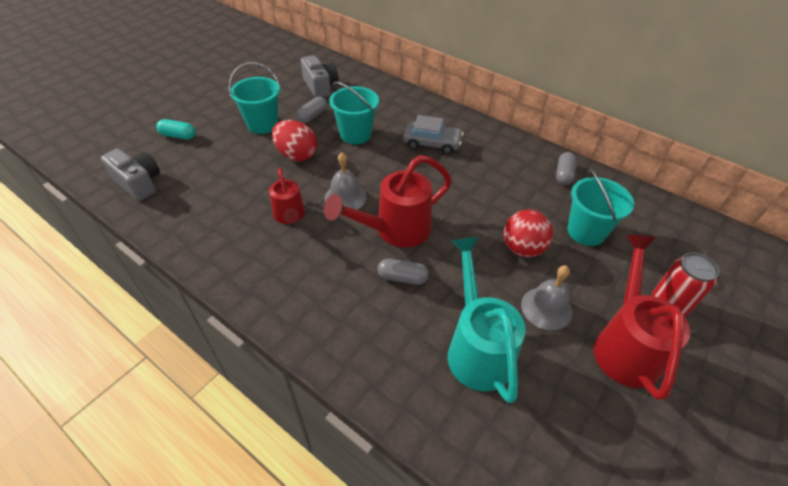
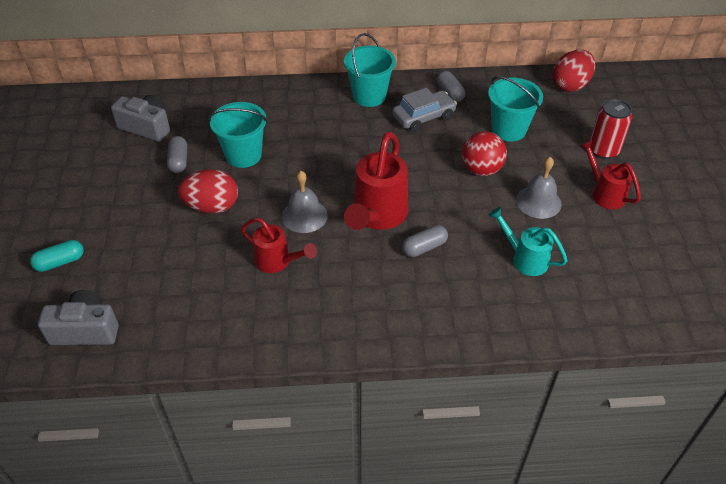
camera: 40 degrees left, 0 degrees up
turquoise bucket [229,62,280,134] -> turquoise bucket moved to [344,33,396,107]
grey car [403,115,464,155] -> grey car moved to [392,88,457,132]
turquoise watering can [448,237,526,403] -> turquoise watering can [488,207,568,276], size x0.60
red watering can [594,235,690,400] -> red watering can [579,140,641,209], size x0.60
none -> red egg [553,50,595,92]

